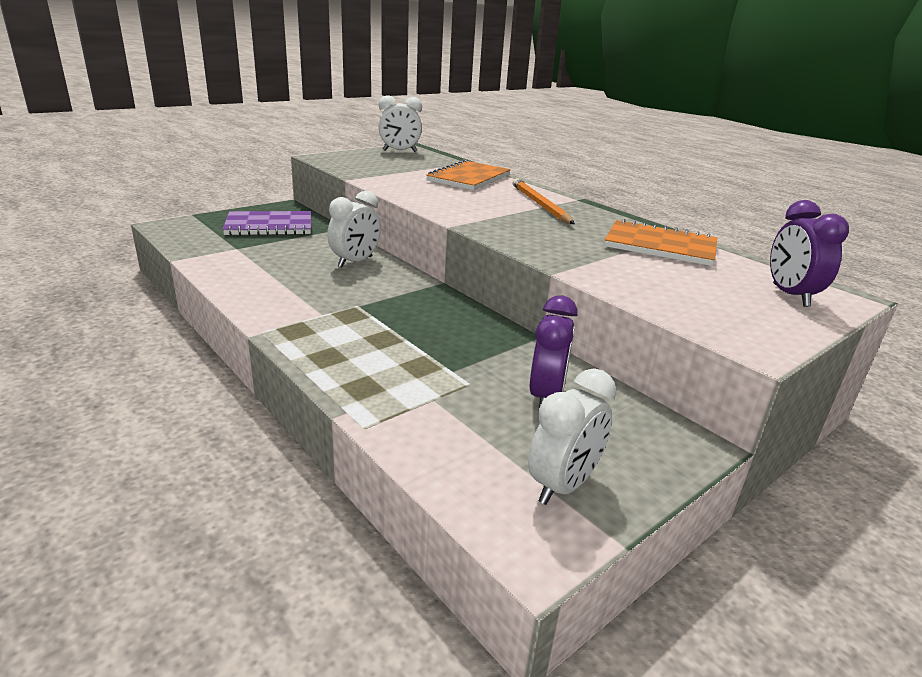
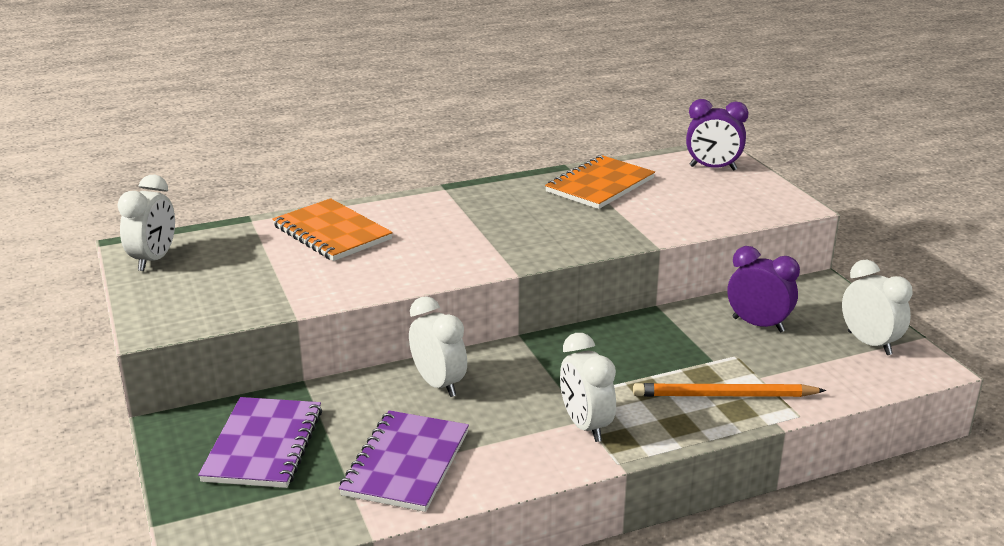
camera: 70 degrees left, 0 degrees up
orange pencil [512,178,575,224] -> orange pencil moved to [633,383,826,397]
none -> purple notebook [339,410,469,512]
none -> white clock [560,333,616,442]

